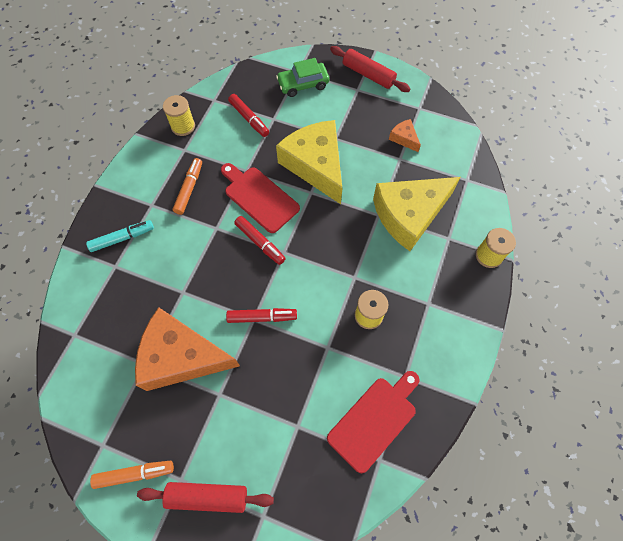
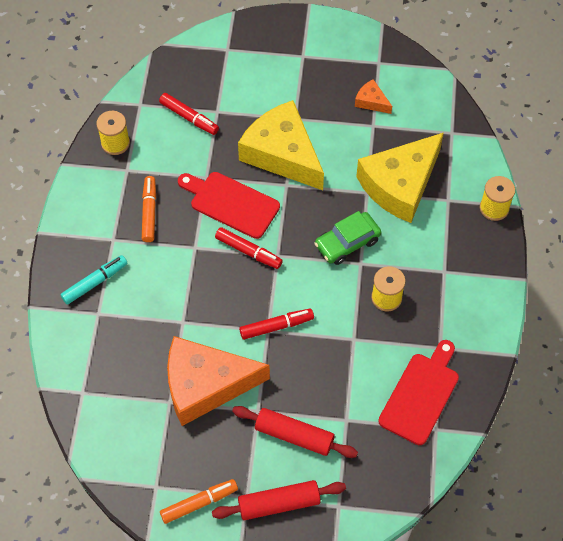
camera: 15 degrees left, 5 degrees down
green car [276,58,329,97] -> green car moved to [314,211,381,265]
red rolling pin [330,46,411,92] -> red rolling pin moved to [232,406,358,458]

